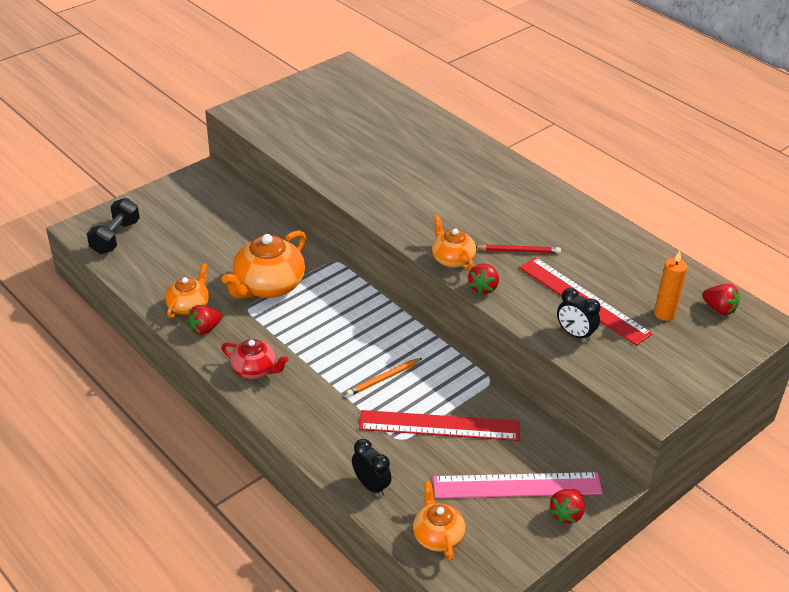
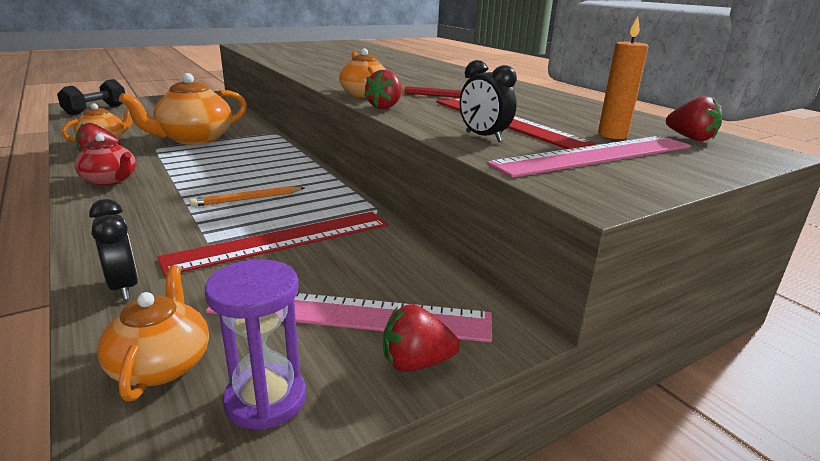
camera: 10 degrees right, 15 degrees down
red ruler [359,410,519,441] -> red ruler turned 45 degrees counterclockwise [158,212,388,276]
red strawberry [550,489,585,524] -> red strawberry turned 45 degrees clockwise [383,304,460,372]
none -> purple hourglass [205,259,306,430]
none -> pink ruler [487,136,691,178]

